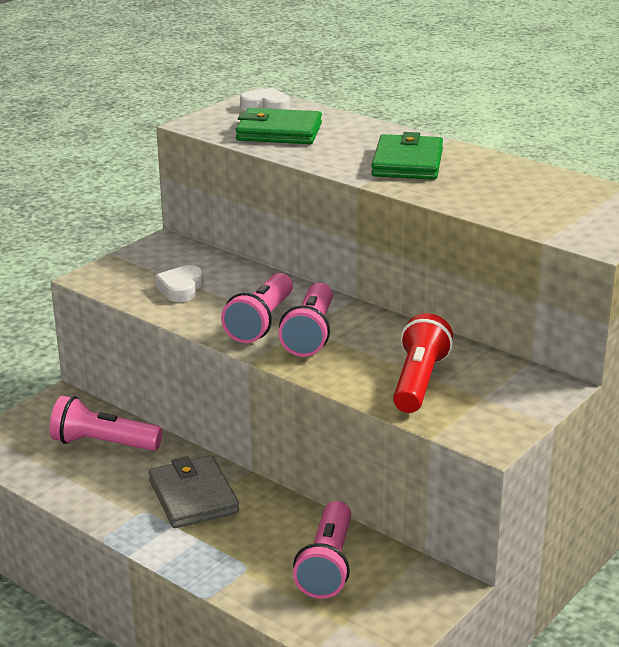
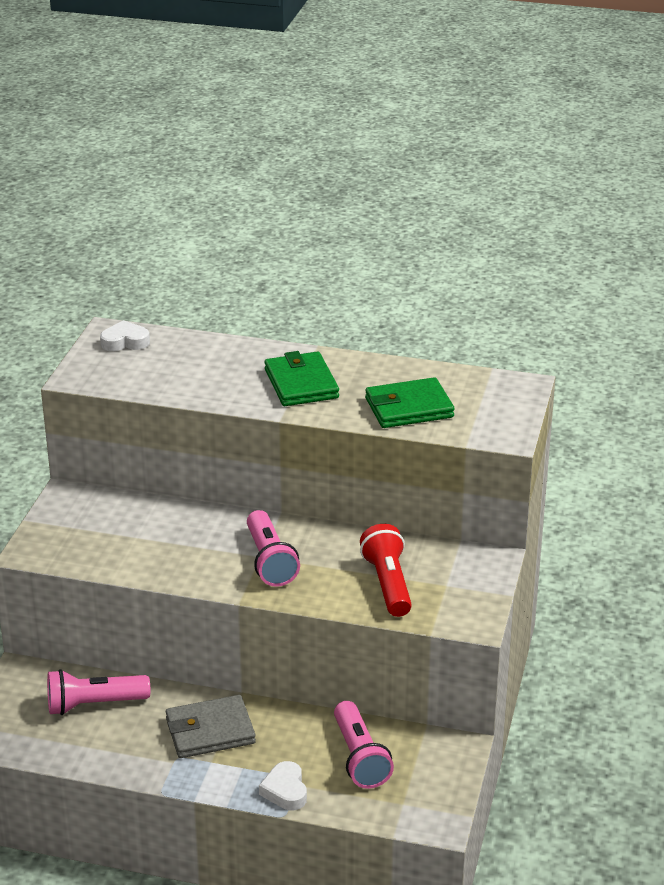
camera: 25 degrees left, 5 degrees up
grey wallet [149,455,239,528] -> grey wallet turned 60 degrees counterclockwise [166,695,256,758]
white heart [155,265,203,302] -> white heart moved to [259,761,307,810]
pink flashlight [221,273,293,343] -> none
green wallet [236,108,322,144] -> green wallet moved to [365,377,455,428]

